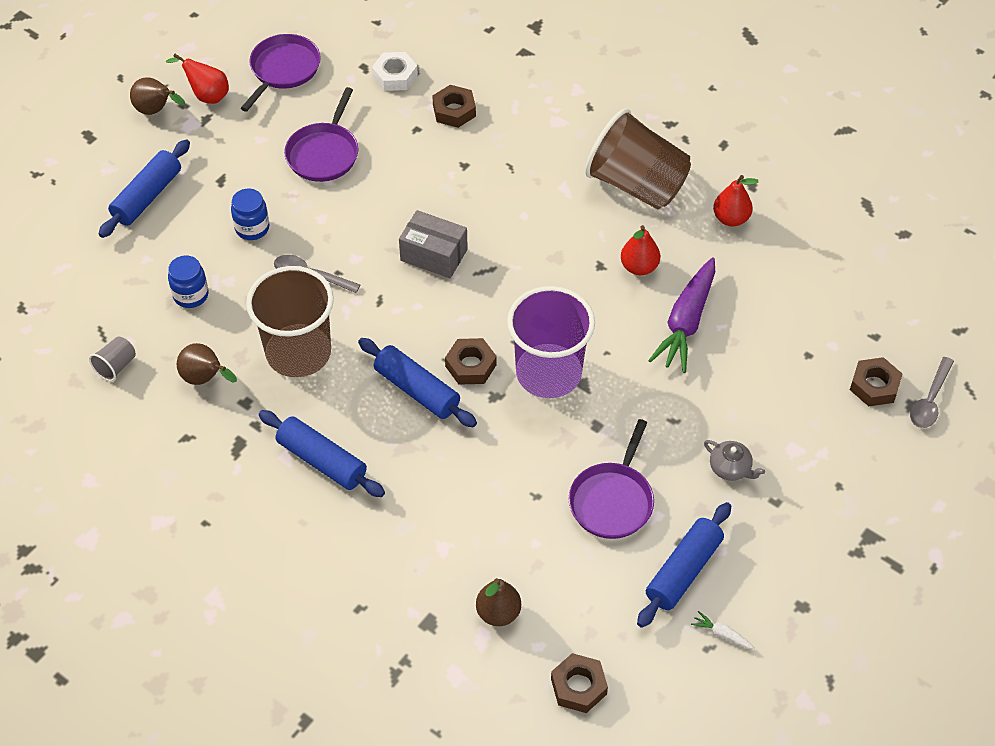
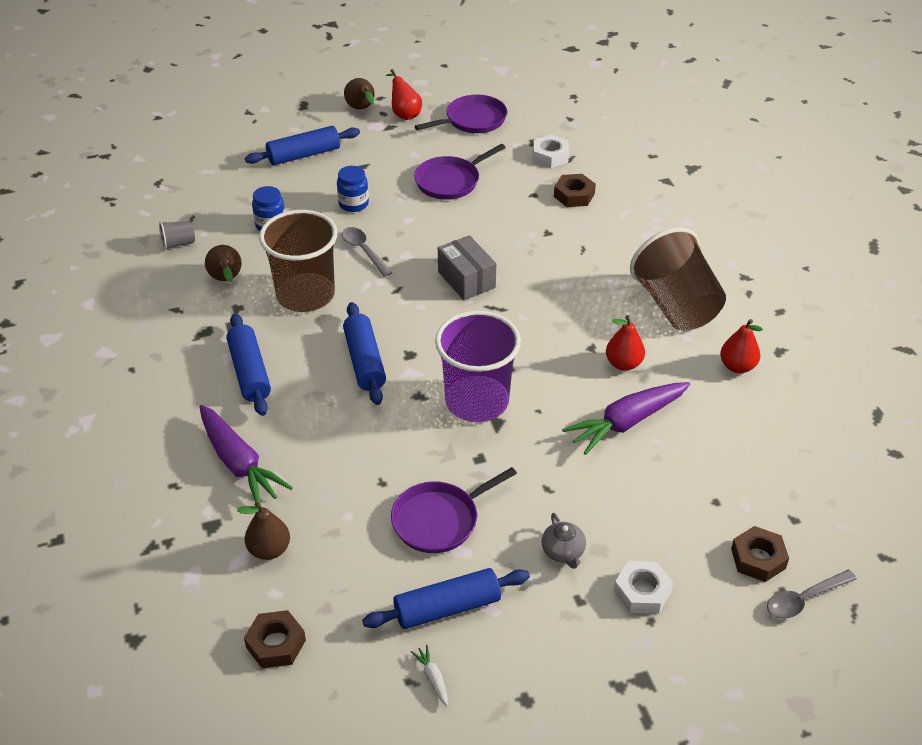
camera: 35 degrees right, 10 degrees down
brown nut [445,338,497,385] -> none
none -> purple carrot [199,405,293,504]
none -> white nut [614,561,673,614]

